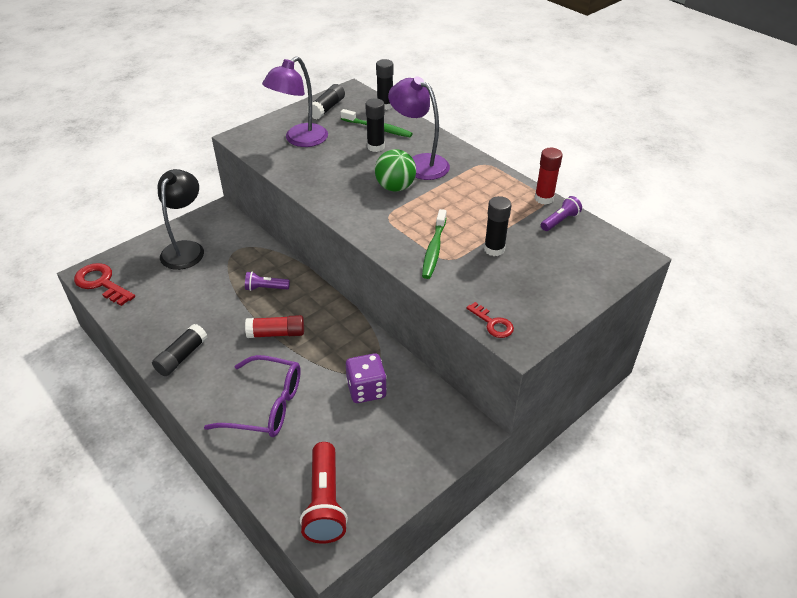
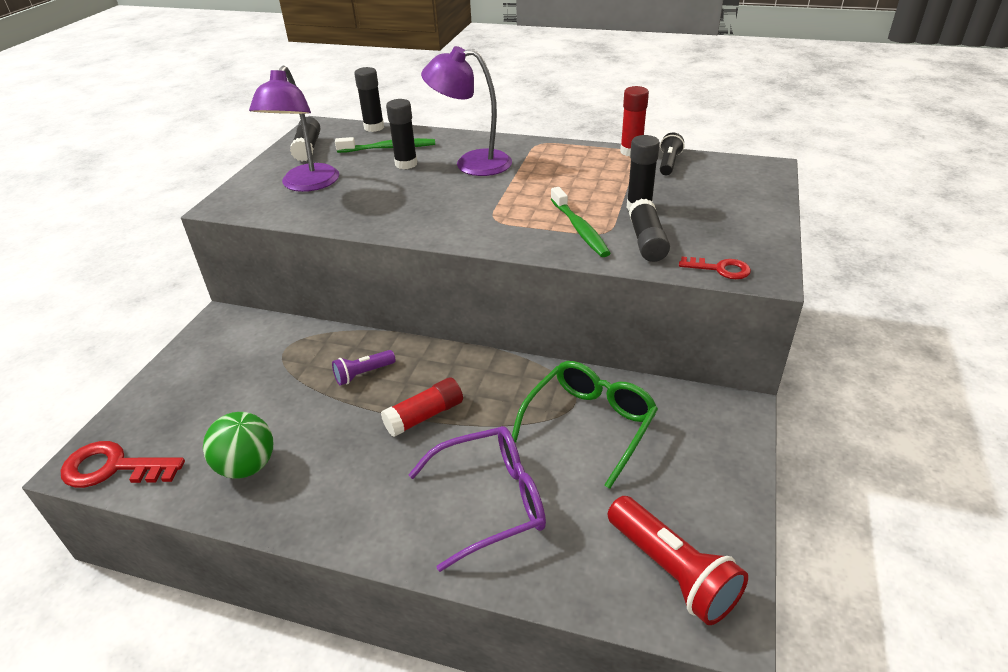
camera: 30 degrees left, 5 degrees down
black glue stick [152,324,207,376] -> black glue stick moved to [629,199,670,262]
black lamp [158,169,204,270] -> none
purple dice [346,353,387,403] -> green glasses [512,361,658,489]
green ball [375,149,416,192] -> green ball moved to [203,412,273,479]
purple flashlight [541,196,582,231] -> black flashlight [660,133,684,175]

